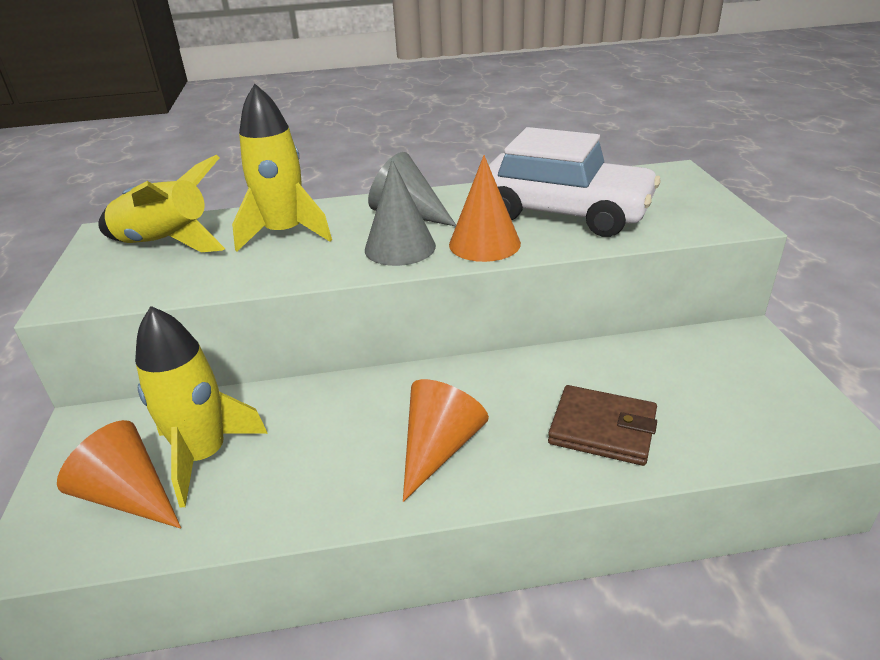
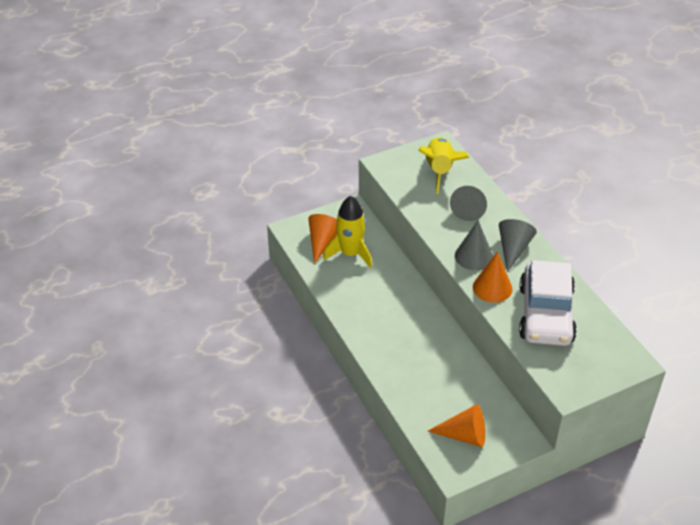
camera: 70 degrees right, 10 degrees up
yellow rocket [232,84,332,252] -> grey cone [450,186,487,221]
orange cone [403,379,489,502] -> orange cone moved to [428,404,485,447]
brown wallet [548,385,657,466] -> none

